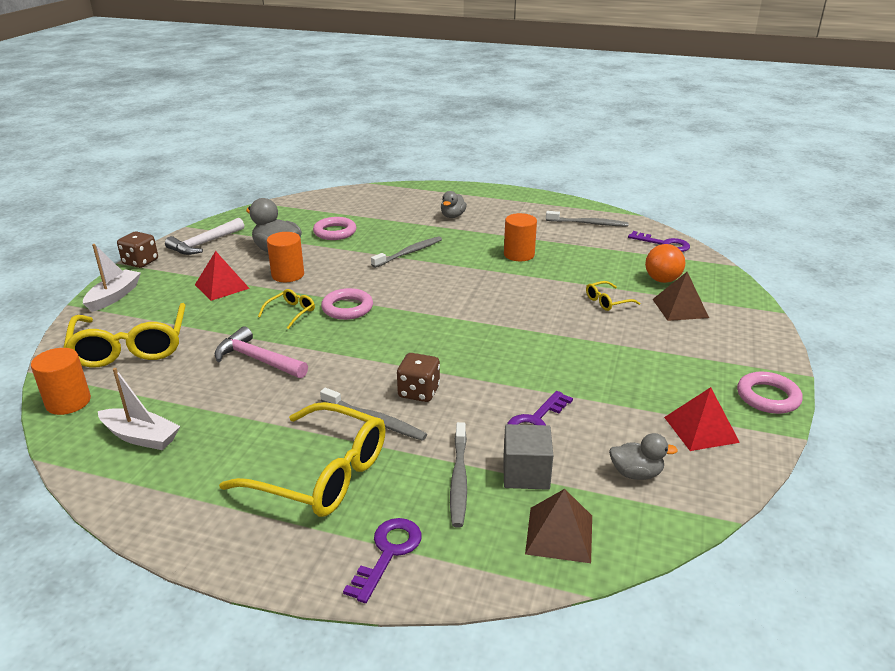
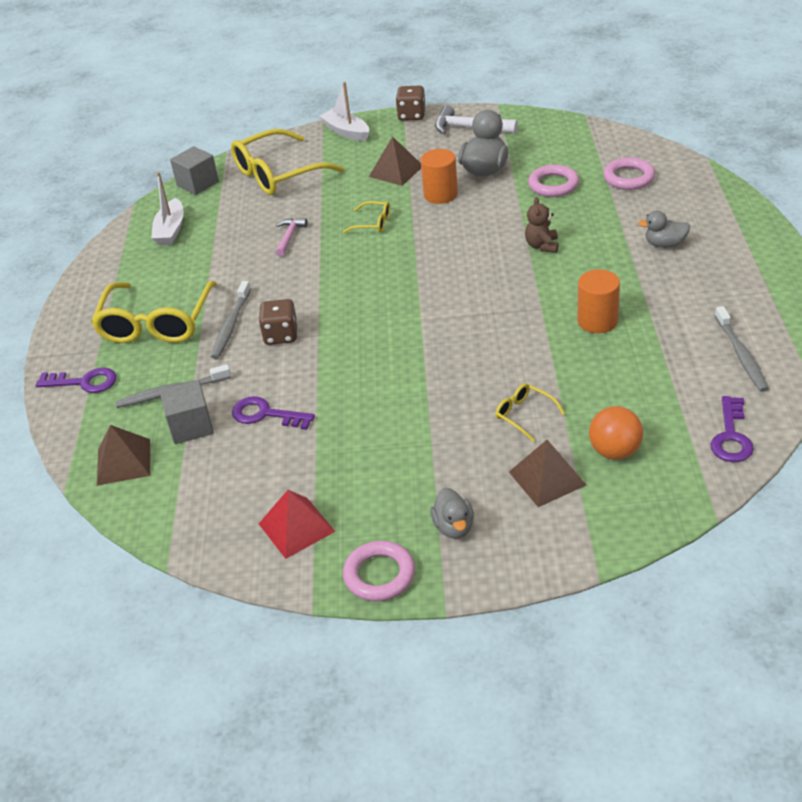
camera: 75 degrees right, 10 degrees up
orange cylinder [31,348,91,415] -> grey cube [170,146,219,195]
white boat [83,244,141,312] -> white boat turned 135 degrees counterclockwise [319,82,369,141]
red pyramid [195,251,250,301] -> brown pyramid [369,136,421,186]
pink hammer [215,326,308,378] -> pink hammer [276,218,308,257], size x0.63
pink ring [321,288,373,320] -> pink ring moved to [603,157,655,190]
grey toothbrush [371,236,442,268] -> brown teddy bear [525,197,558,253]
grey duck [609,433,678,480] -> grey duck moved to [430,488,474,539]

